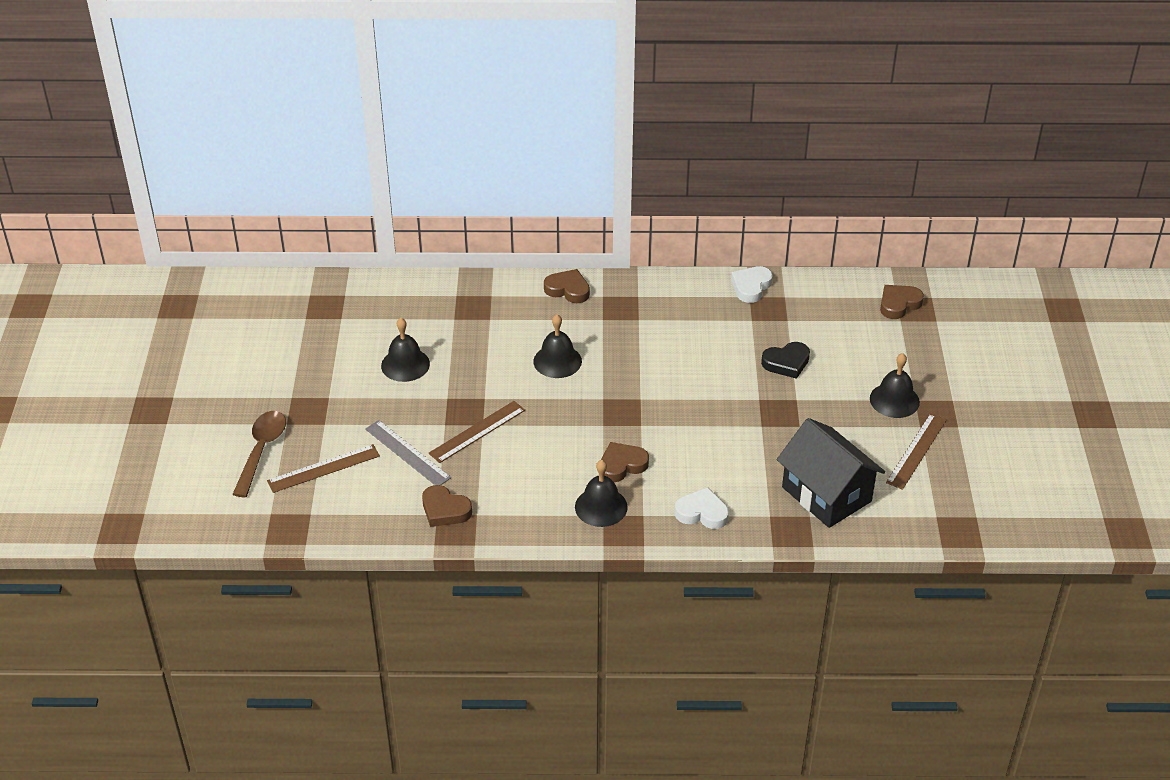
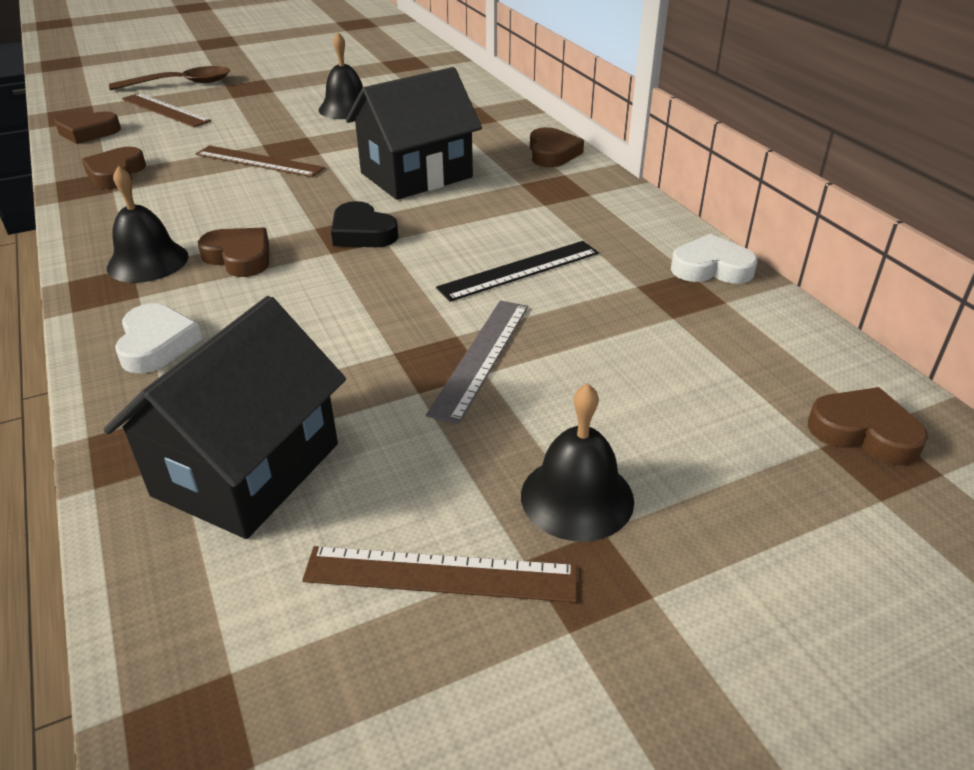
camera: 65 degrees right, 5 degrees down
grey ruler [365,420,451,485] -> grey ruler moved to [426,300,528,424]
black bell [533,314,582,378] -> black house [346,67,482,200]
black heart [761,342,810,379] -> black heart moved to [331,201,398,247]
none -> brown heart [54,111,121,144]
none -> black ruler [436,241,599,302]

